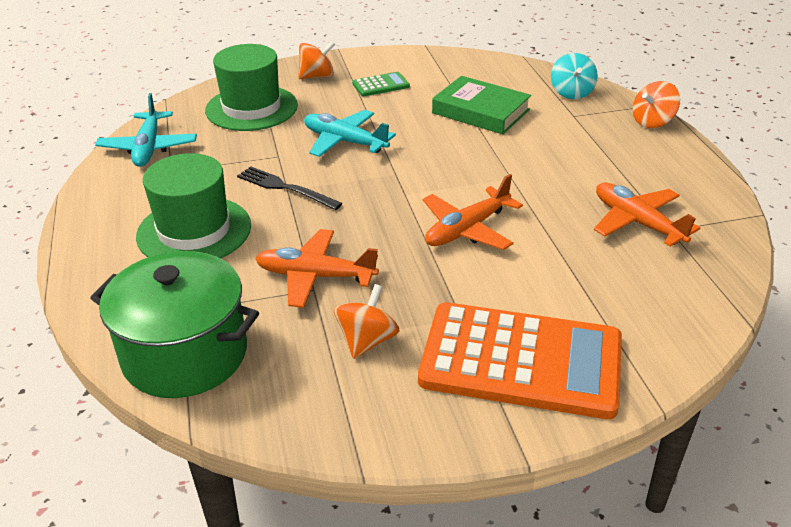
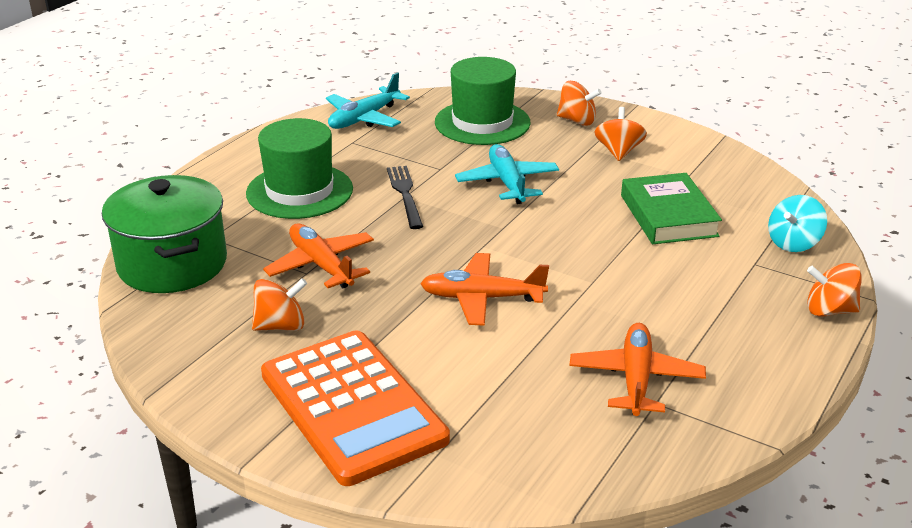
camera: 45 degrees right, 5 degrees down
green calculator [352,72,410,96] -> orange spinning top [594,107,647,161]

